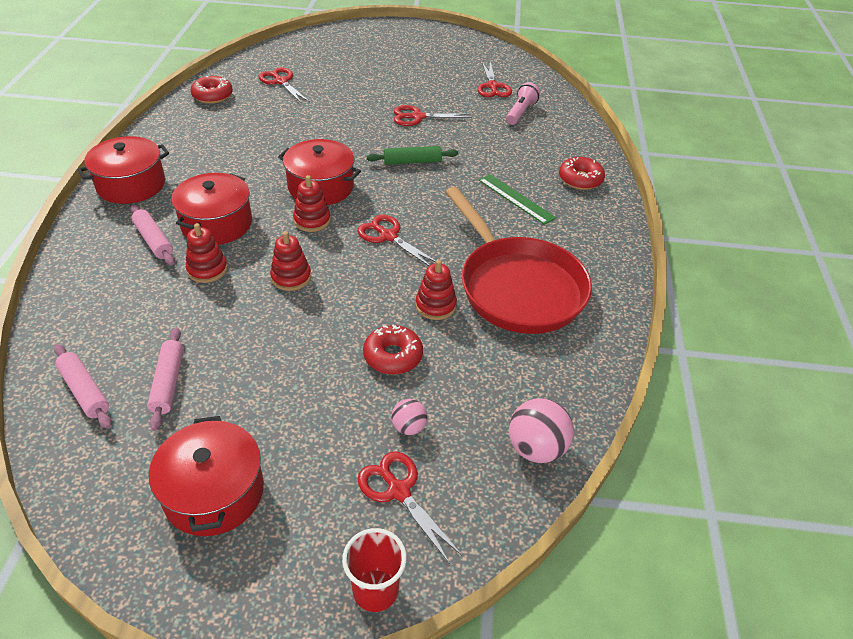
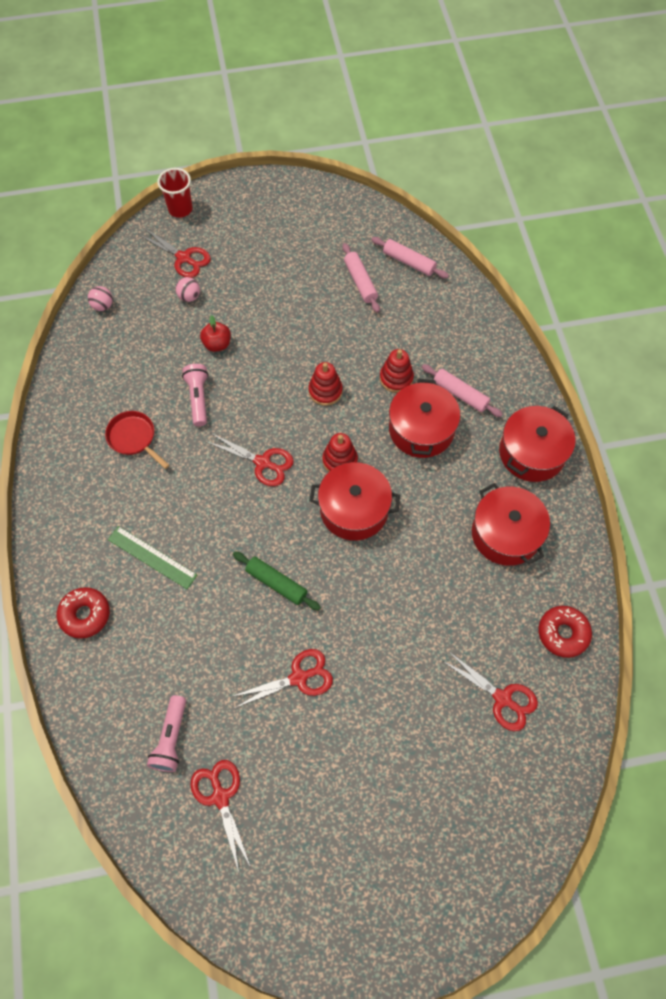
camera: 165 degrees right, 20 degrees up
red pot [149,416,264,536] -> red pot moved to [472,483,550,566]
red donut [363,324,423,375] -> red apple [200,315,231,352]
green rolling pin [367,146,458,165] -> green rolling pin turned 60 degrees clockwise [233,552,321,611]
red stacking toy [415,260,457,320] -> pink flashlight [182,364,208,426]
red pan [445,187,592,334] -> red pan [105,411,169,469], size x0.44
pink ball [509,398,574,463] -> pink ball [88,286,113,311], size x0.58

